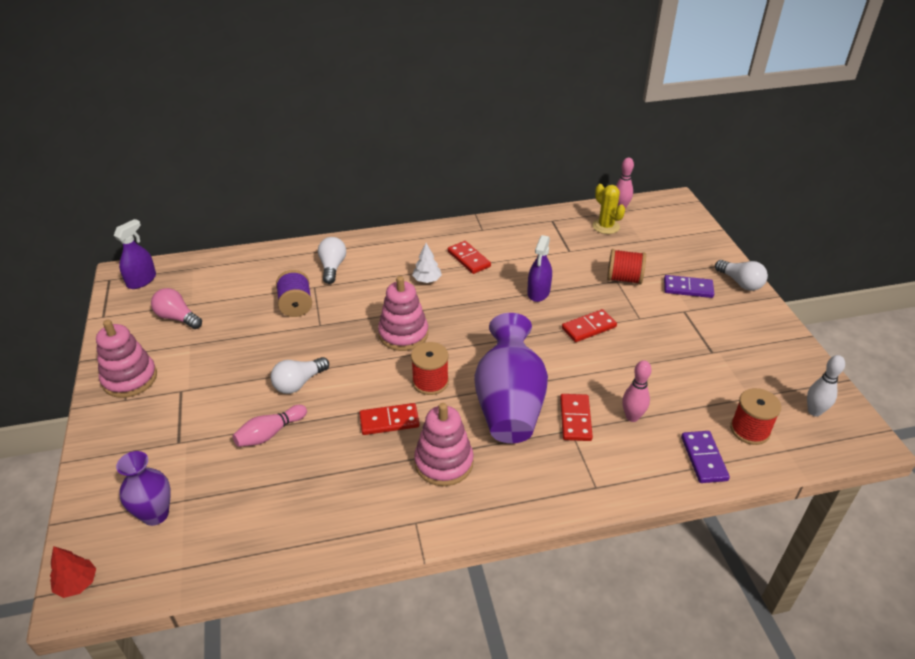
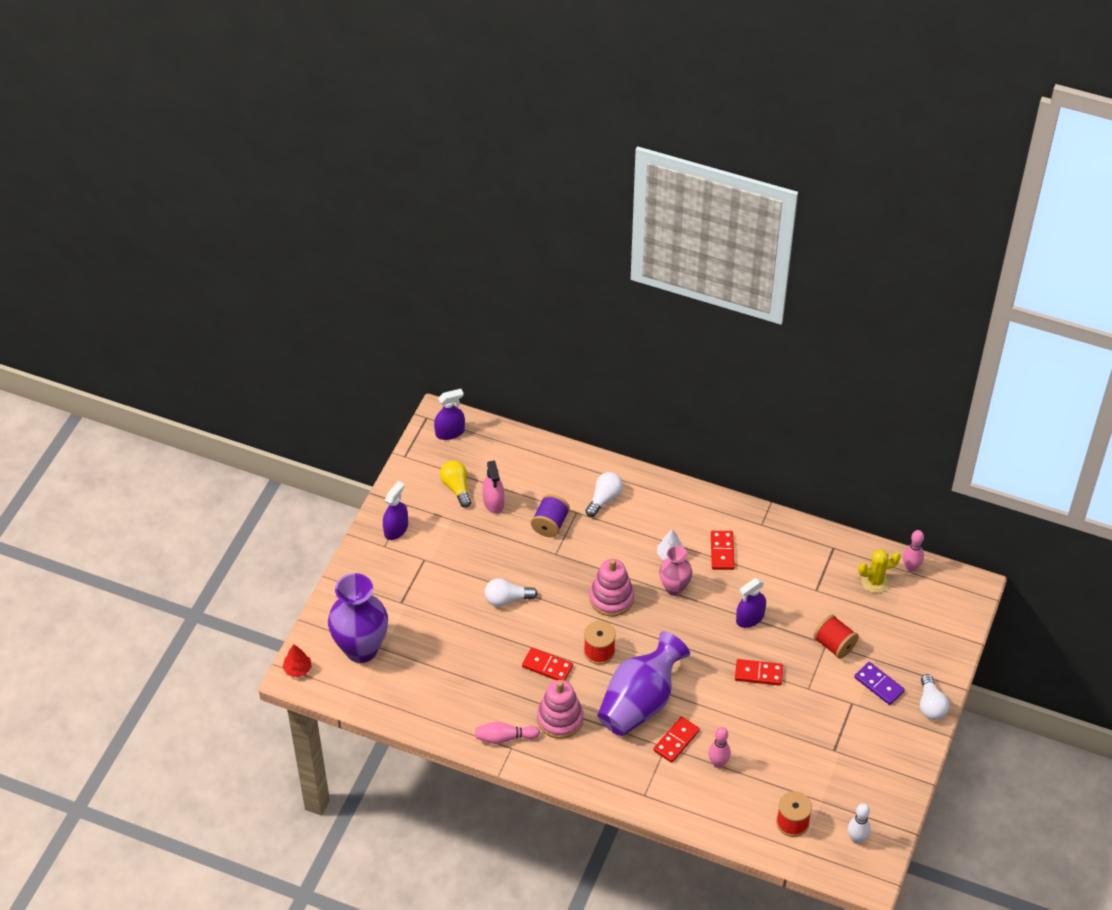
camera: 35 degrees right, 10 degrees up
pink stacking toy [96,320,157,398] -> purple spray bottle [383,481,408,540]
purple vase [116,451,171,526] -> purple vase [328,573,388,663], size x1.77
pink light bulb [151,288,202,329] -> yellow light bulb [440,460,471,508]
pink bowling pin [233,405,307,447] -> pink bowling pin moved to [475,722,540,744]
yellow cactus [592,184,625,234] -> yellow cactus turned 75 degrees clockwise [858,549,901,593]
purple domino [681,431,730,483] -> none
none -> pink spray bottle [482,461,504,514]
none -> pink vase [659,546,693,596]

